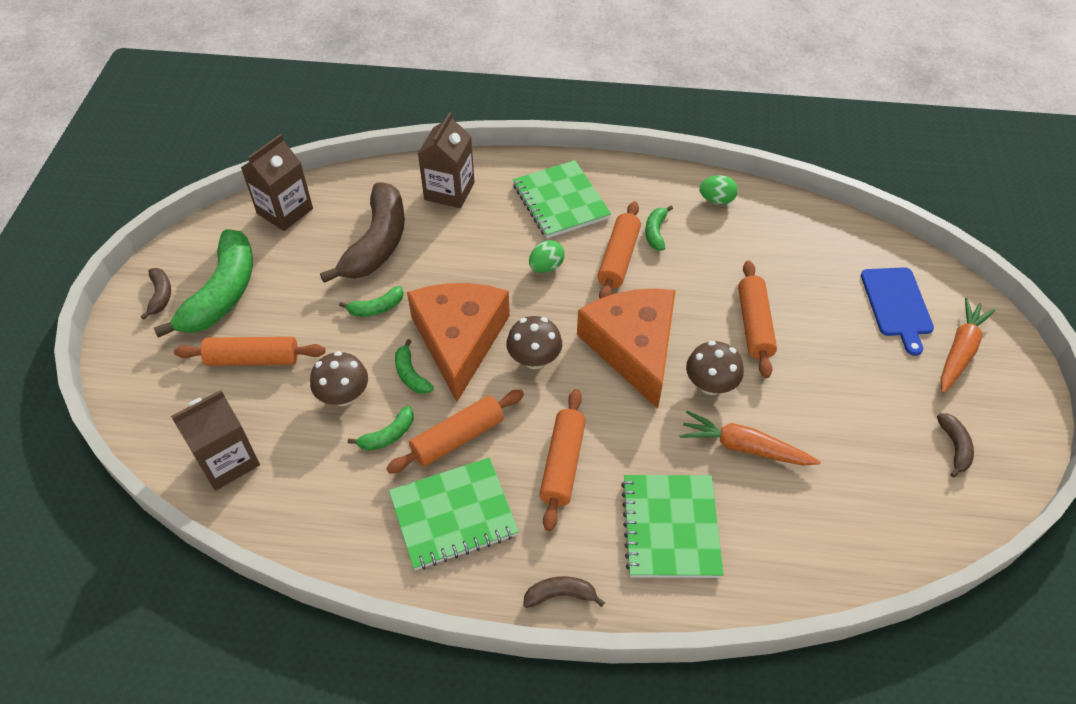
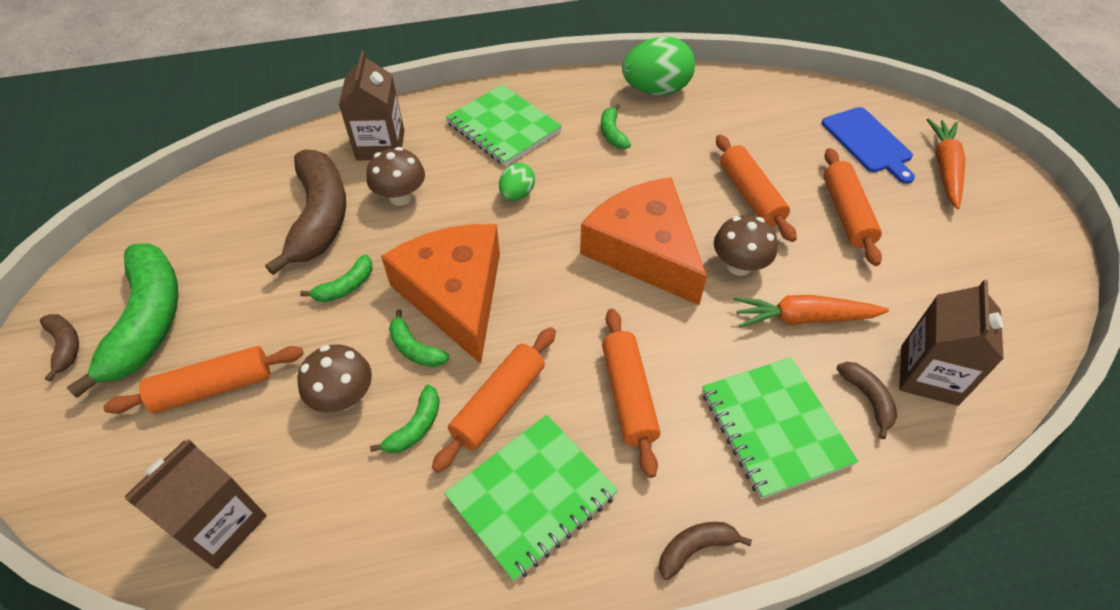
camera: 20 degrees left, 0 degrees up
brown carton [241,134,313,231] -> brown carton moved to [899,280,1004,406]
brown mushroom [507,316,562,369] -> brown mushroom moved to [367,147,425,206]
orange rolling pin [597,201,641,299] -> orange rolling pin moved to [824,148,882,266]
green egg [699,175,738,205] -> green egg [622,36,695,96], size x1.86
brown banana [937,414,974,478] -> brown banana moved to [837,362,897,439]

